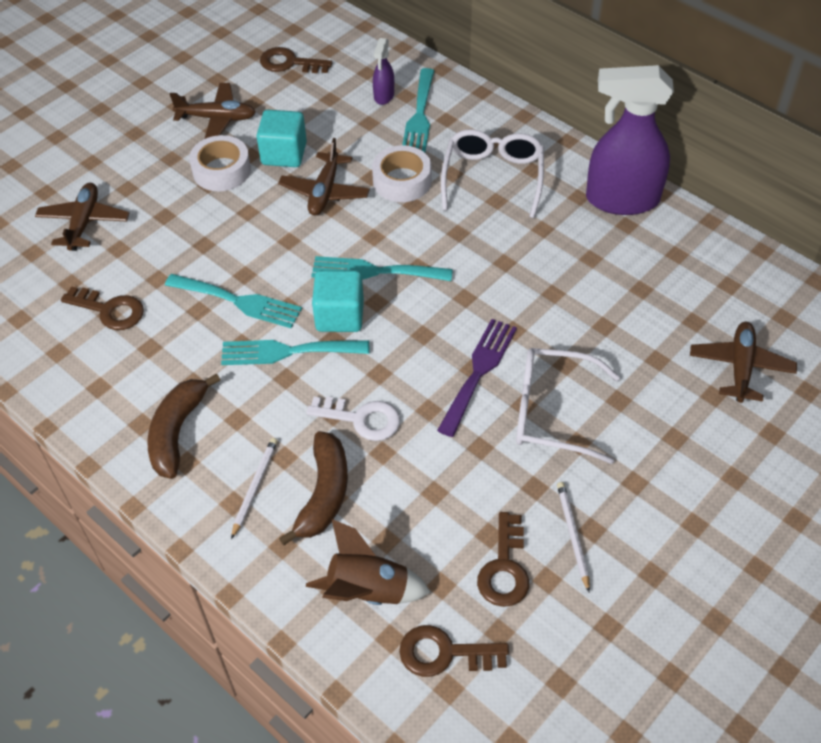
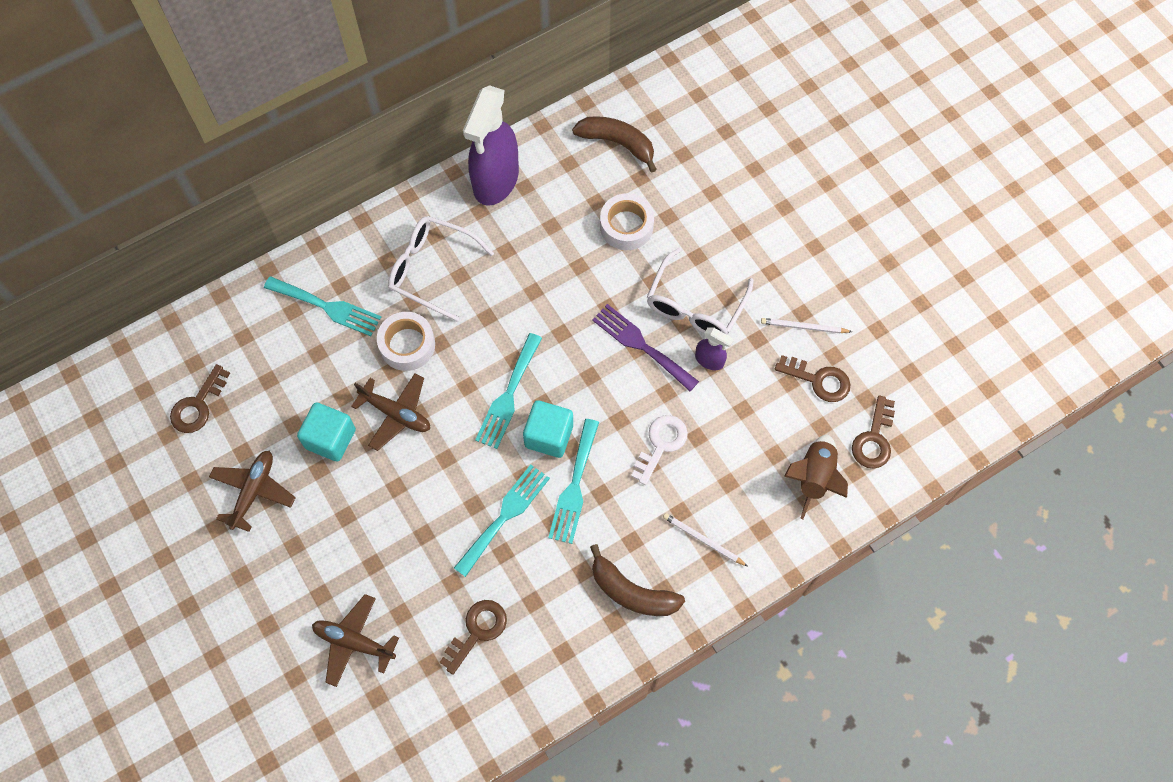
camera: 75 degrees left, 15 degrees up
white tape [189,135,251,191] -> white tape moved to [600,193,654,250]
brown banana [279,431,348,546] -> brown banana moved to [572,116,657,173]
purple spray bottle [373,38,394,105] -> purple spray bottle moved to [695,327,734,370]
brown plane [690,322,797,403] -> none

